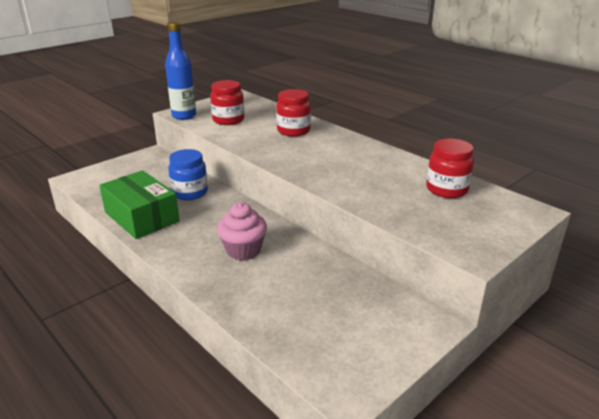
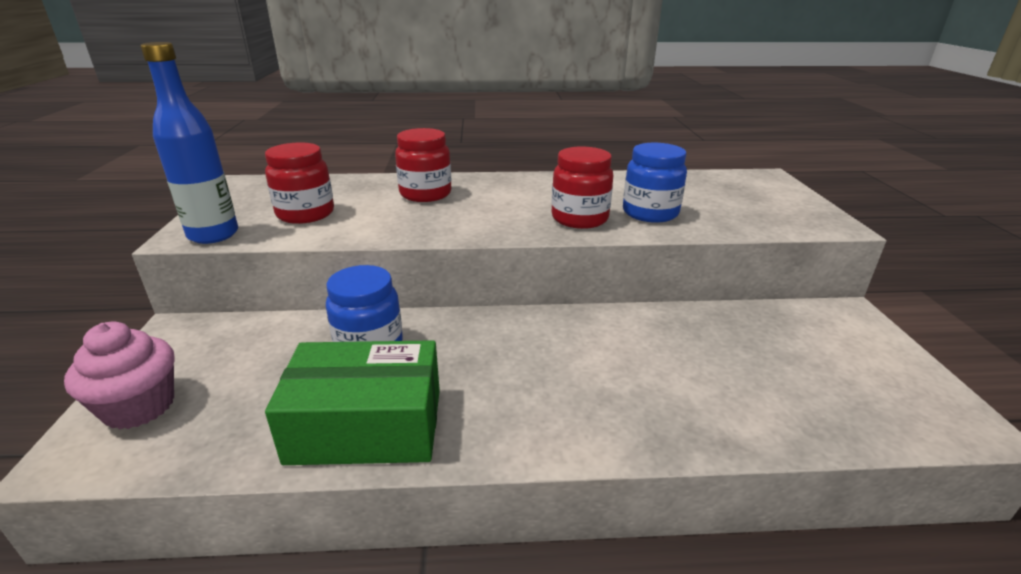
camera: 50 degrees left, 0 degrees up
pink cupcake [217,202,267,260] -> pink cupcake moved to [64,321,174,430]
red jar [426,139,474,198] -> red jar moved to [552,146,613,229]
none -> blue jar [623,143,687,223]

